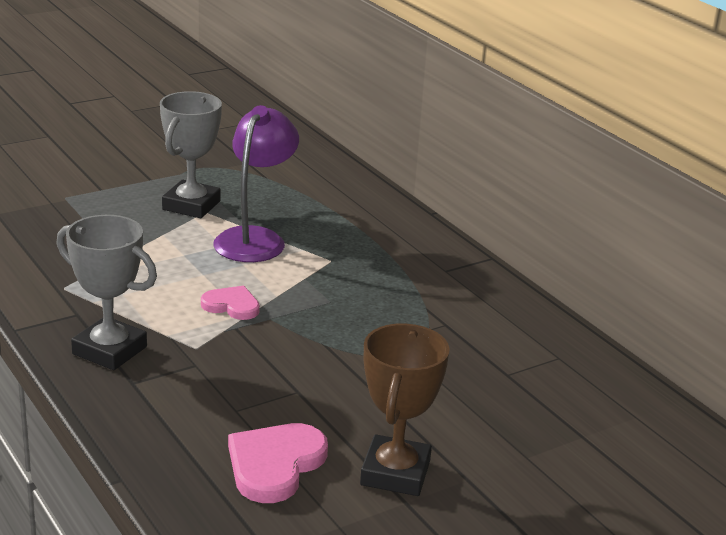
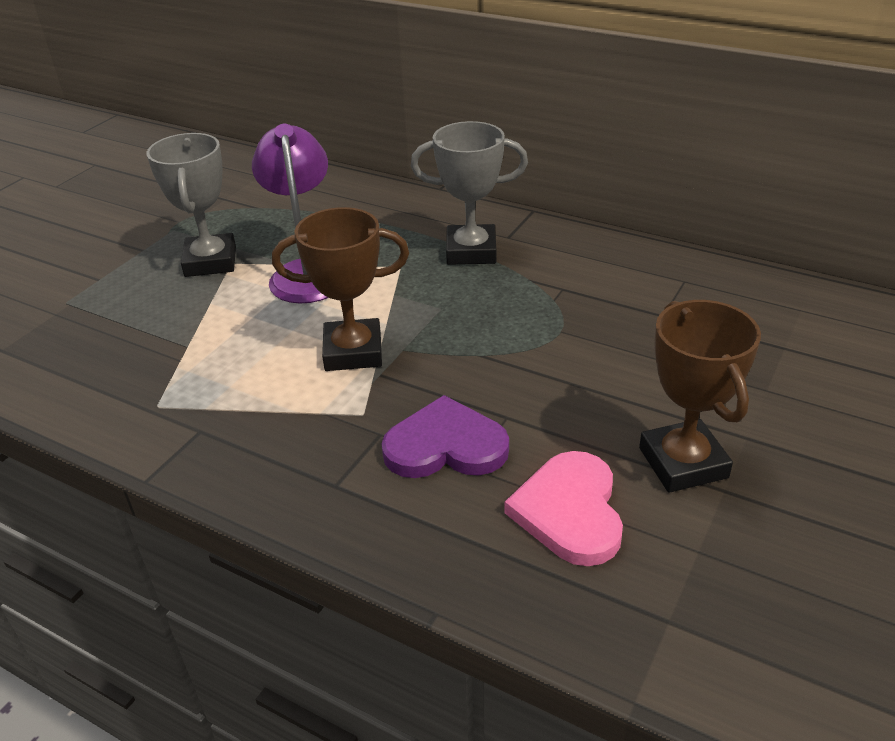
camera: 25 degrees left, 10 degrees up
grey trophy [56,215,157,370] -> grey trophy moved to [411,121,528,265]
pink heart [201,286,260,320] -> brown trophy [272,207,409,371]
none -> purple heart [381,395,509,478]

